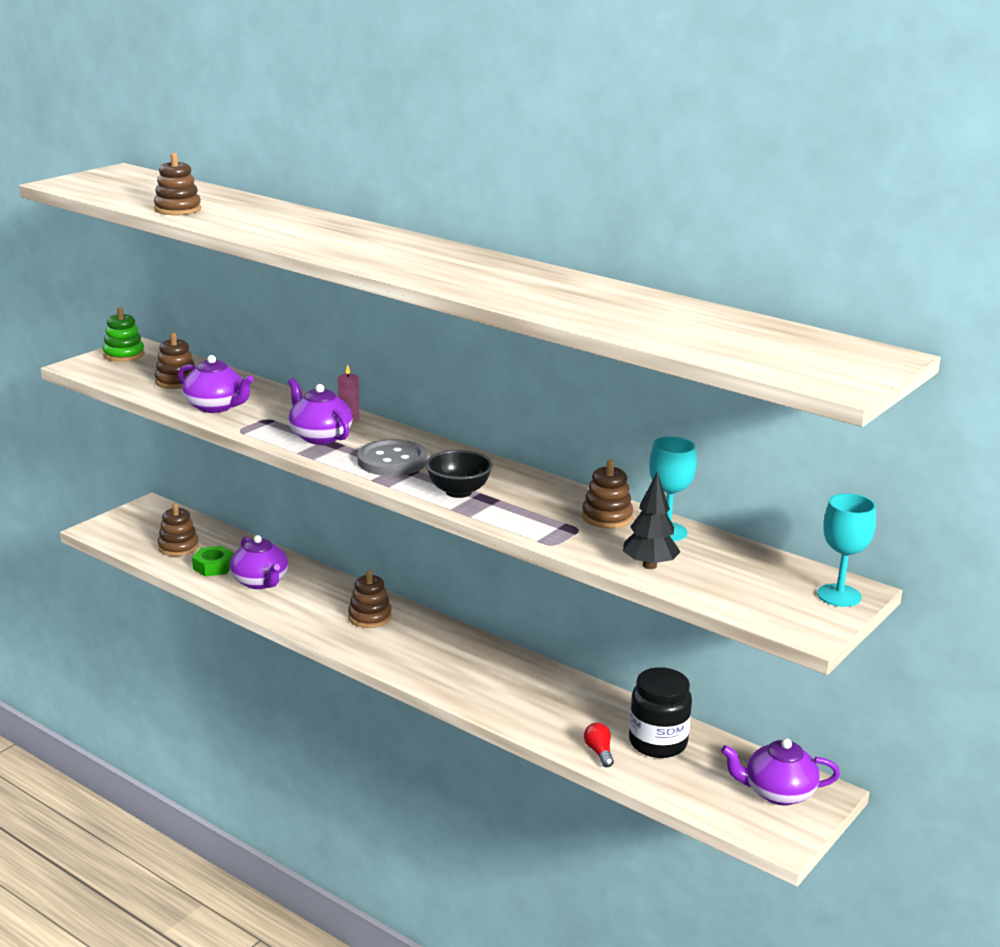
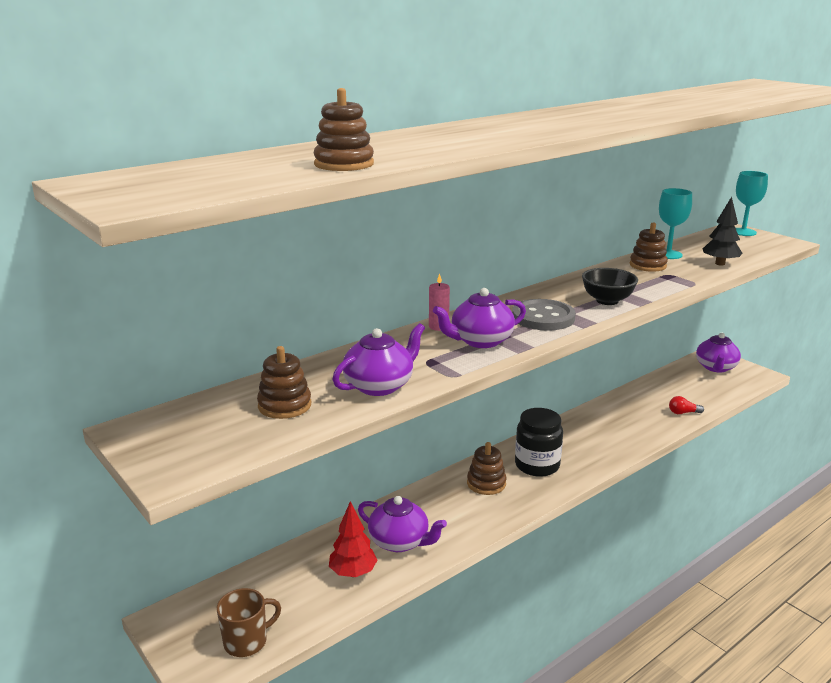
camera: 75 degrees left, 0 degrees up
green stacking toy [103,307,144,362] -> none
brown stacking toy [158,503,199,556] -> none
green nut [192,546,234,577] -> red tree [329,501,377,577]
purple teapot [230,535,288,589] -> purple teapot turned 45 degrees clockwise [358,496,447,552]
black jar [629,667,692,758] -> black jar moved to [515,408,563,477]
none -> brown mug [217,588,281,657]

